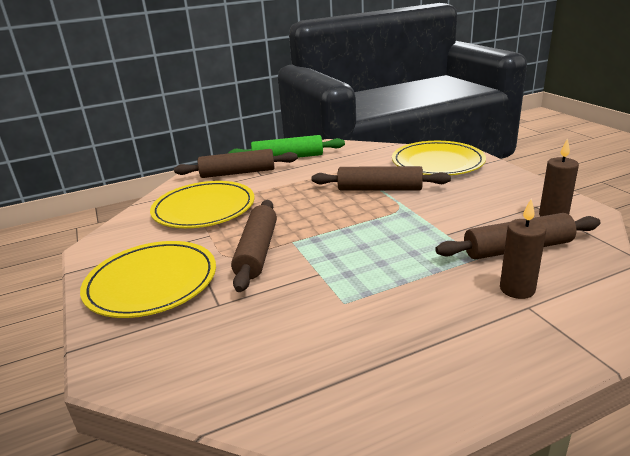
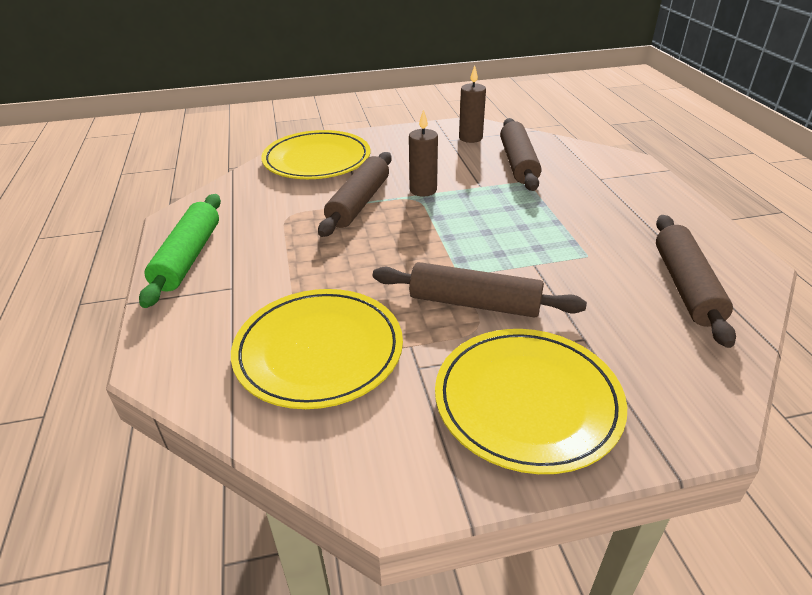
camera: 80 degrees left, 10 degrees up
brown rolling pin [174,149,298,178] -> brown rolling pin moved to [656,215,736,348]
brown candle [500,199,546,299] -> brown candle moved to [409,109,438,196]

